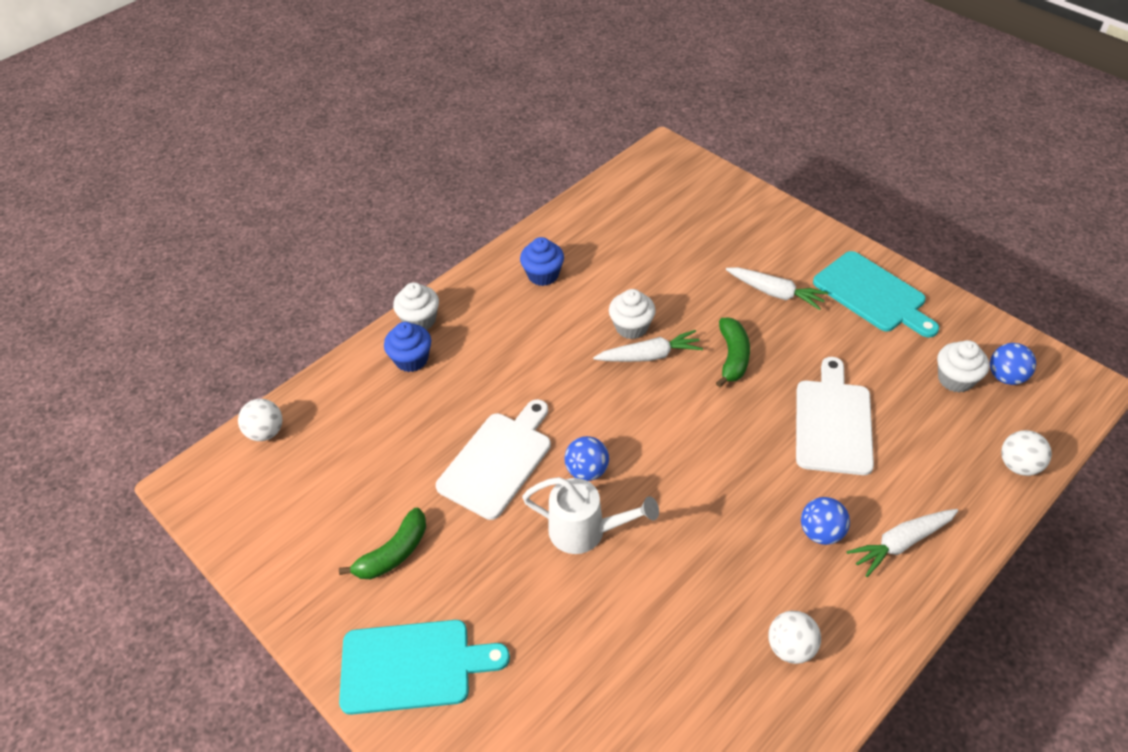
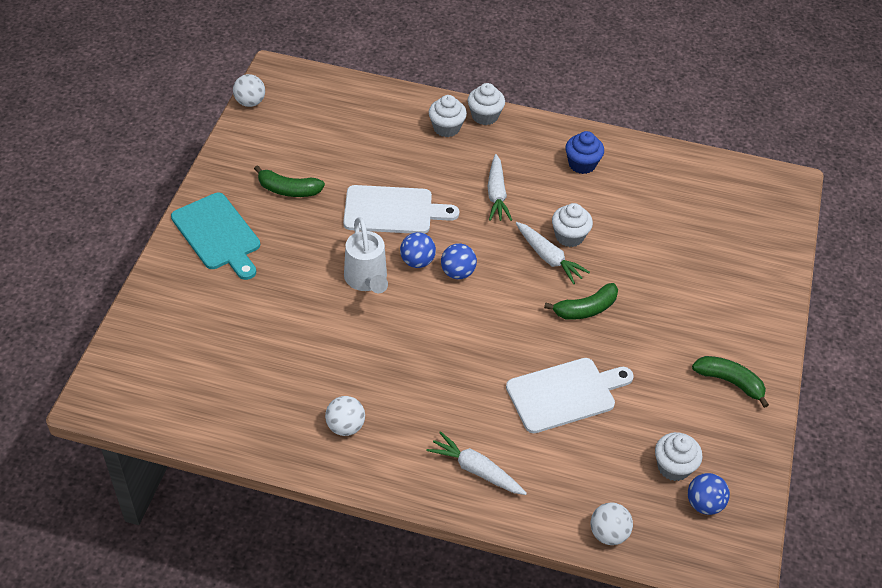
camera: 55 degrees right, 0 degrees up
white ball [238,399,283,441] -> white ball moved to [233,74,265,107]
blue cupcake [384,322,431,372] -> white cupcake [429,95,467,137]
white carrot [726,267,828,310] -> white carrot moved to [487,154,512,221]
blue ball [801,497,850,545] -> blue ball moved to [441,243,477,279]
turquoise cutting board [813,251,939,338] -> green banana [692,356,769,408]

